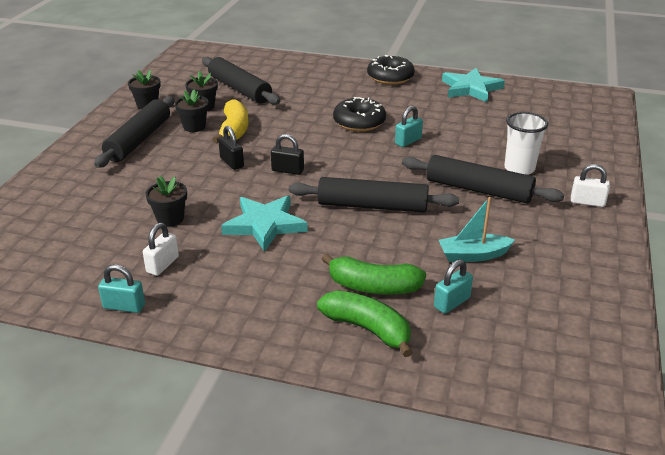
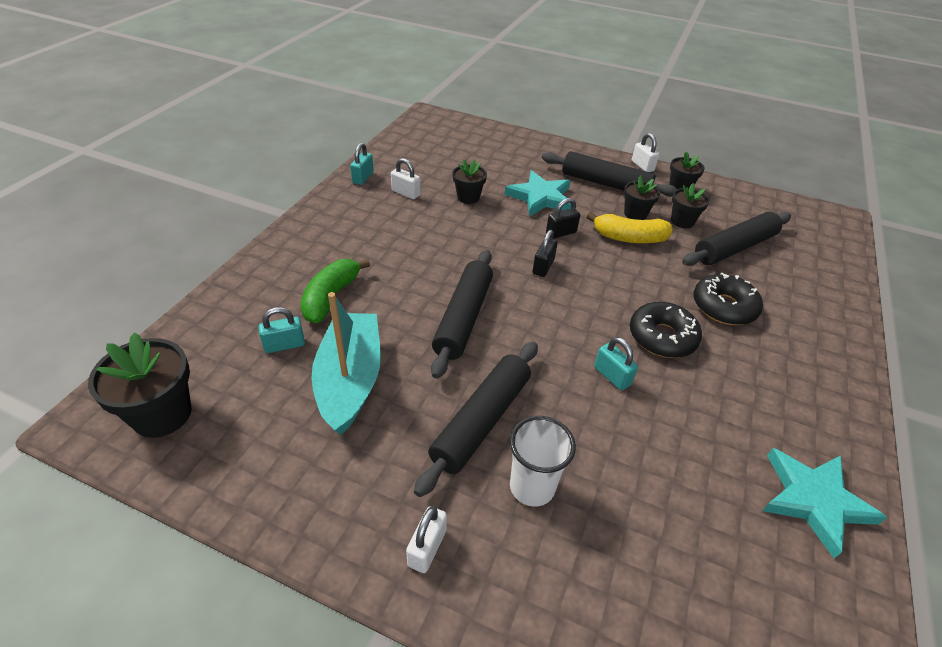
camera: 95 degrees right, 10 degrees up
turquoise star [221,195,308,252] -> turquoise star moved to [504,171,571,217]
green banana [317,290,413,357] -> none
black donut [367,55,415,85] -> black donut moved to [693,272,763,325]
turquoise padlock [434,260,473,314] -> turquoise padlock turned 75 degrees counterclockwise [258,307,305,353]
turquoise boat [439,197,515,262] -> turquoise boat [312,292,381,435], size x1.73
none -> black flower pot [88,332,192,438]
none -> white padlock [632,133,659,172]

